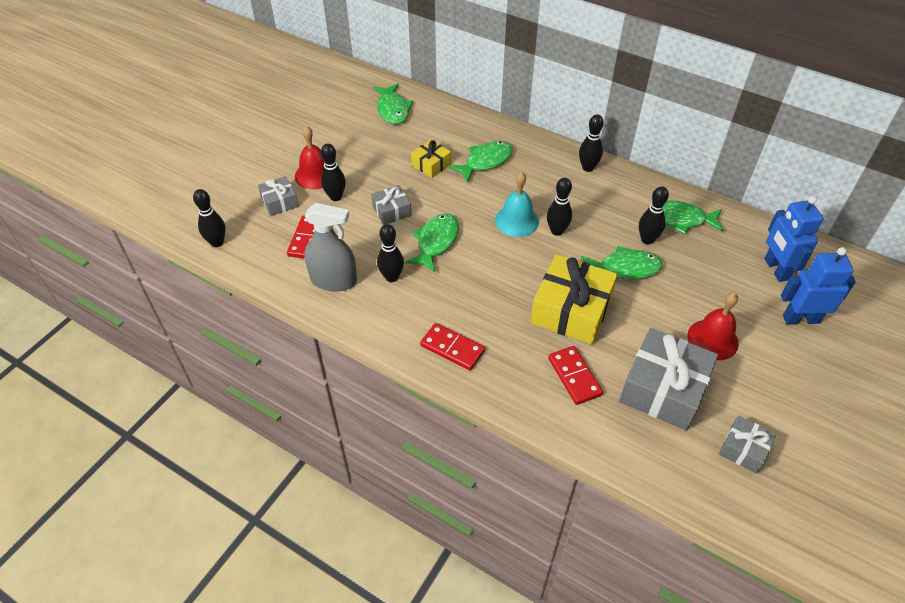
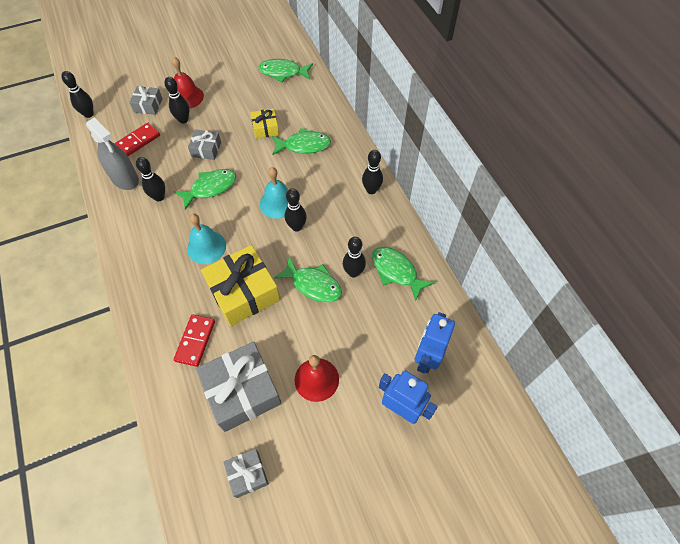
camera: 35 degrees right, 10 degrees up
green fish [373,83,413,124] -> green fish turned 75 degrees clockwise [259,59,313,82]
red domino [420,323,485,370] -> none
none -> turquoise bell [187,214,226,264]

